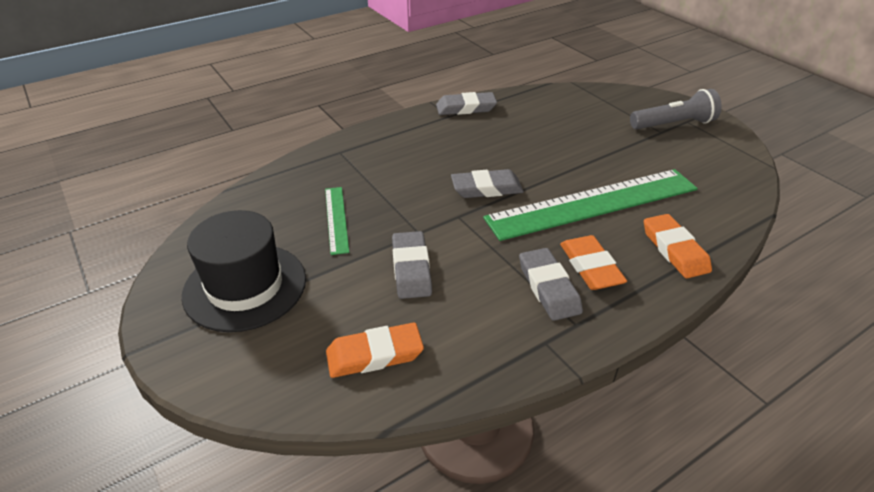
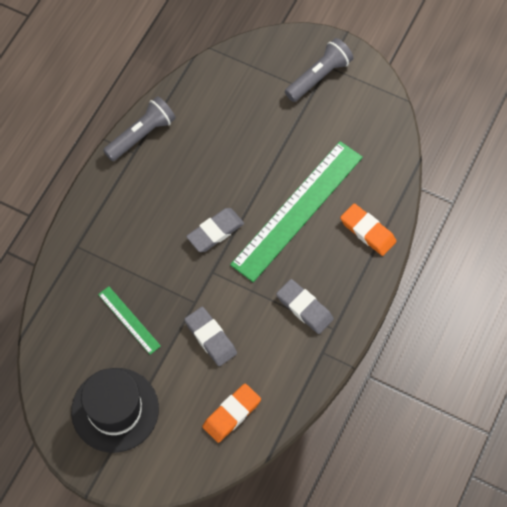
camera: 30 degrees left, 25 degrees up
grey eraser [436,92,497,115] -> grey flashlight [103,96,176,161]
orange eraser [560,235,627,290] -> none

